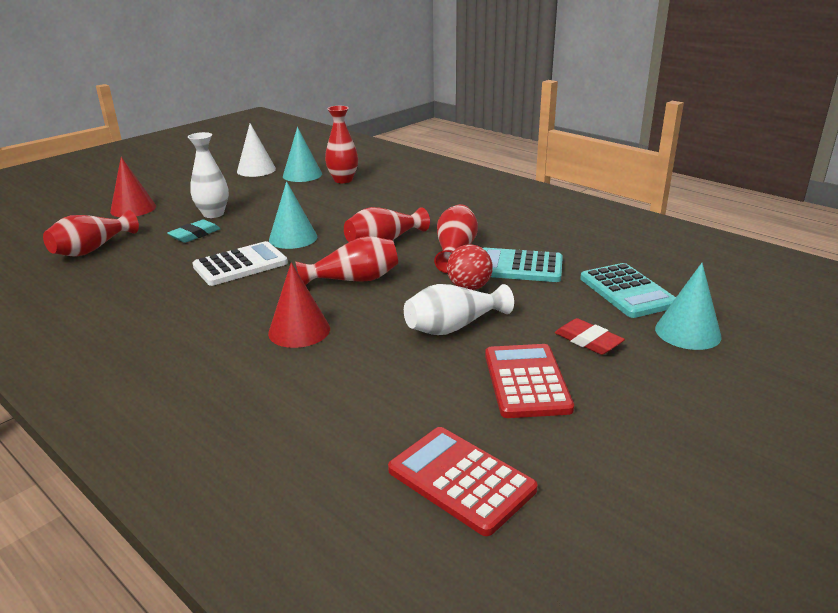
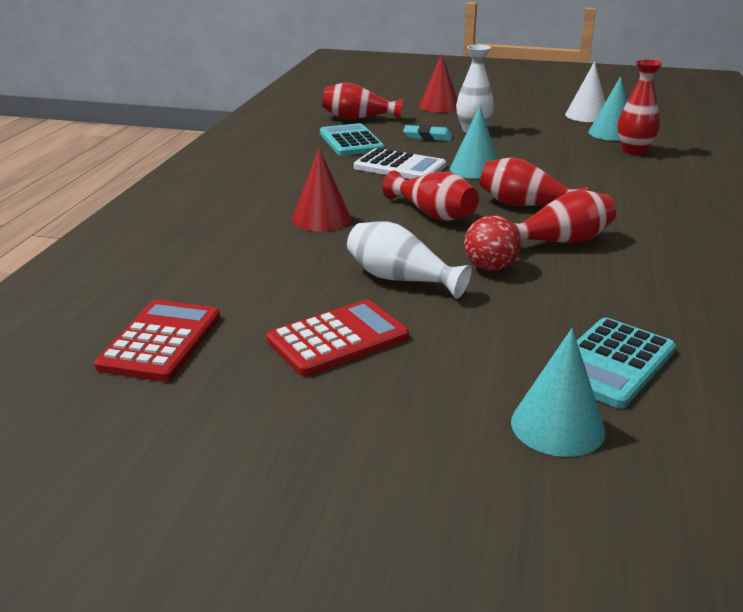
camera: 60 degrees right, 0 degrees up
turquoise calculator [483,248,563,282] -> turquoise calculator moved to [320,123,385,156]
red eraser [555,318,625,355] -> none

